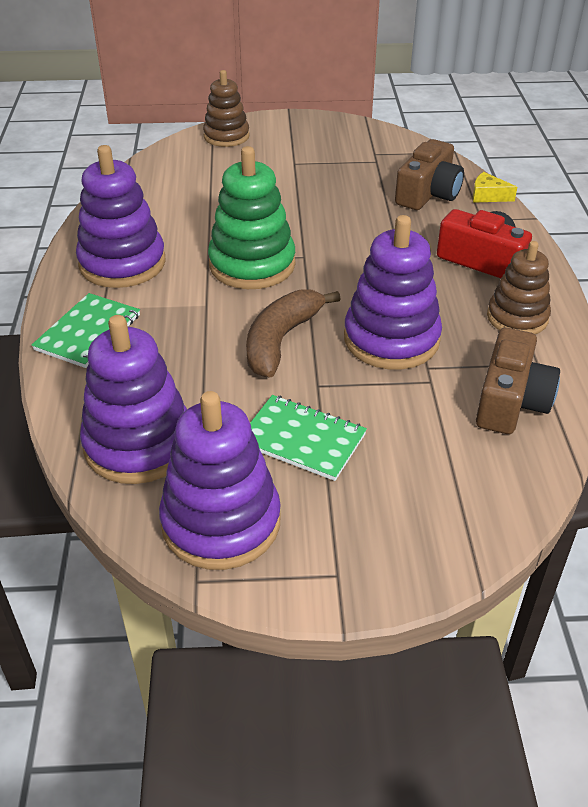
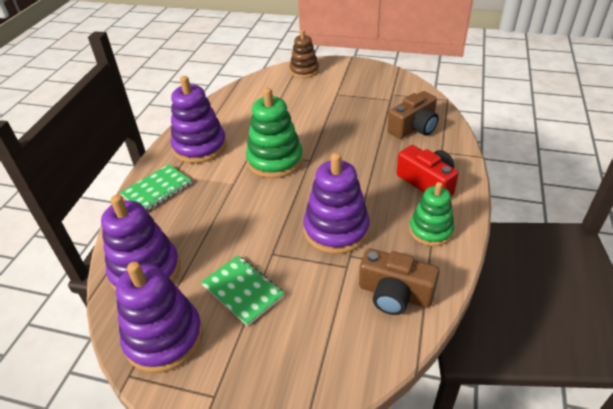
camera: 20 degrees right, 0 degrees up
brown banana [246,289,340,378] -> none
yellow cheese [472,172,517,203] -> none
brown camera [476,328,560,434] -> brown camera turned 75 degrees clockwise [359,248,439,315]
brown stacking toy [487,241,551,334] -> green stacking toy [409,182,454,246]

